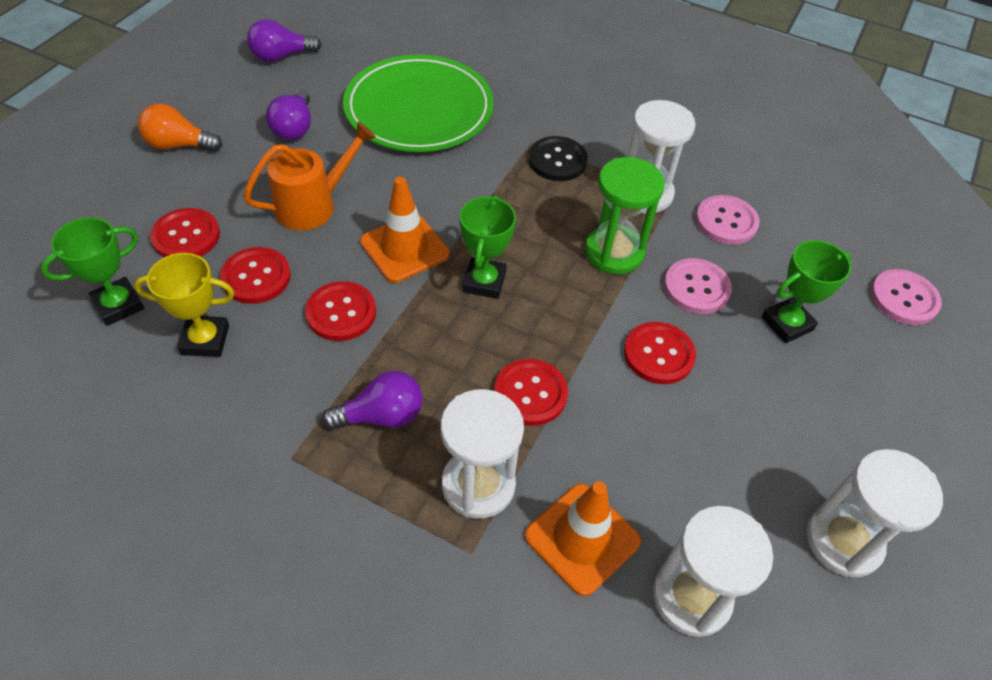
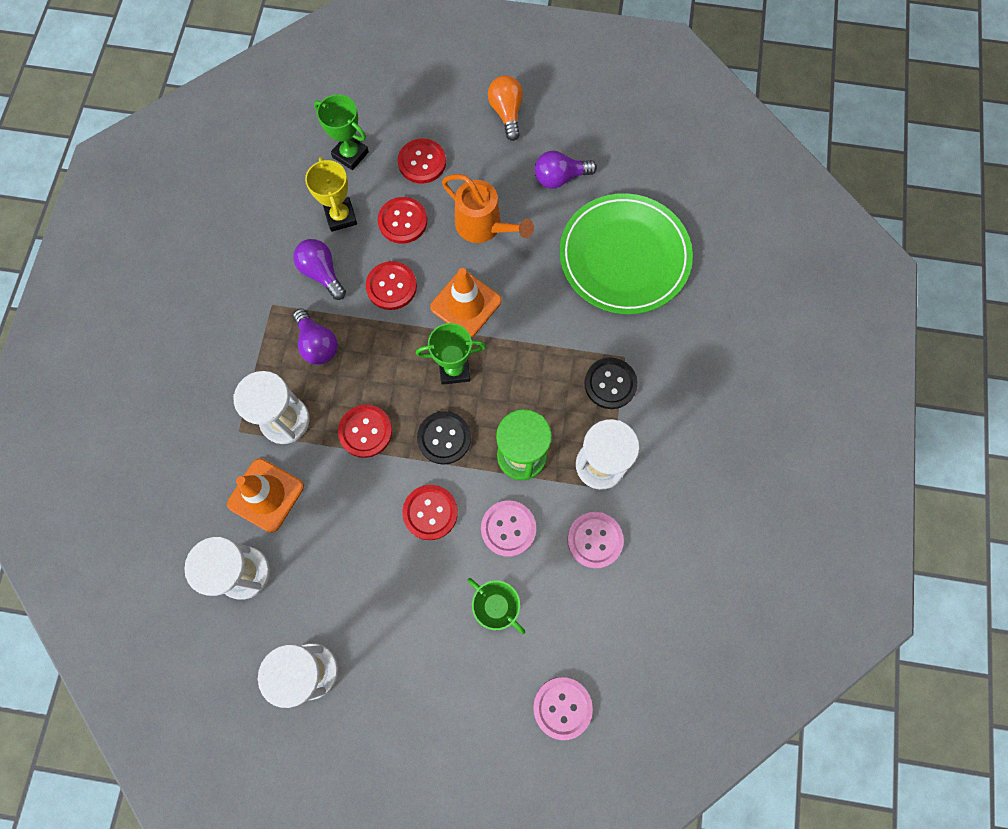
camera: 75 degrees right, 20 degrees up
purple light bulb [247,19,322,62] -> purple light bulb moved to [293,239,346,300]
none -> black button [417,411,471,465]

